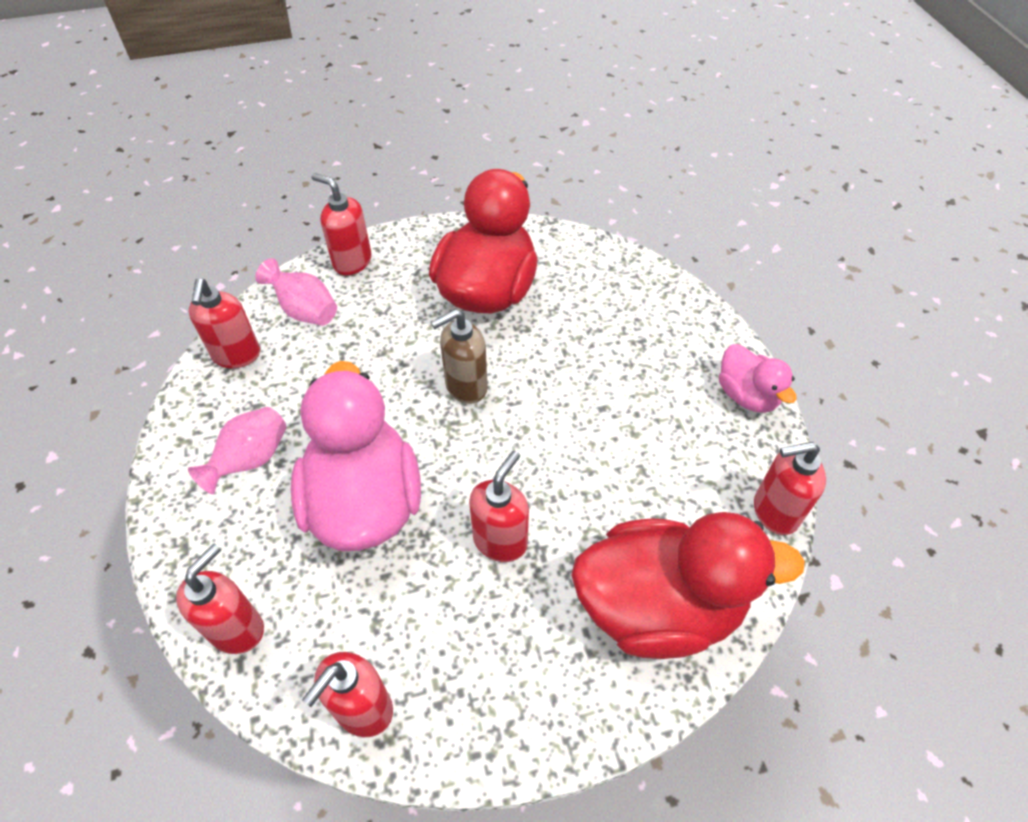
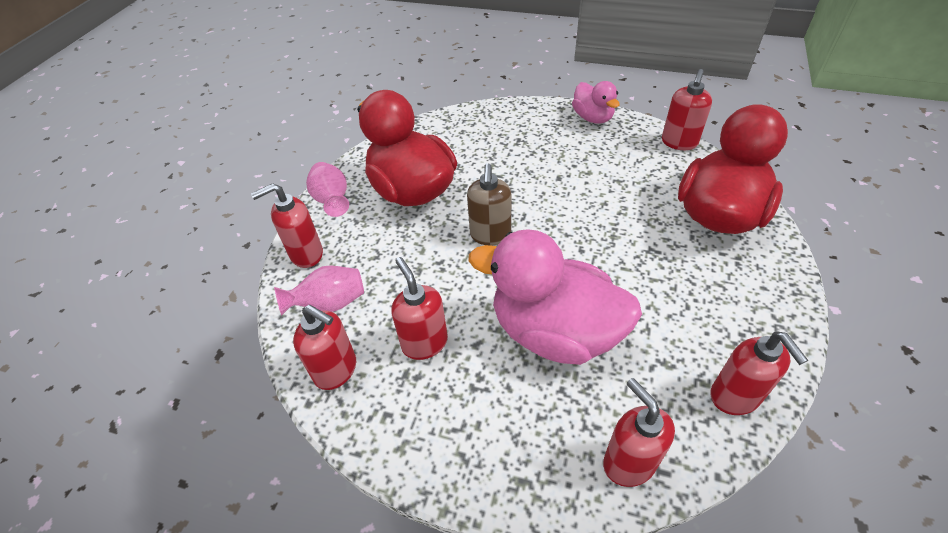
camera: 55 degrees left, 5 degrees down
pink vase [188,407,287,494] -> pink vase moved to [306,162,349,217]
red soap dispenser [469,451,529,562] -> red soap dispenser moved to [391,257,448,360]
pink duck [719,344,797,413] -> pink duck turned 60 degrees clockwise [572,81,620,124]

